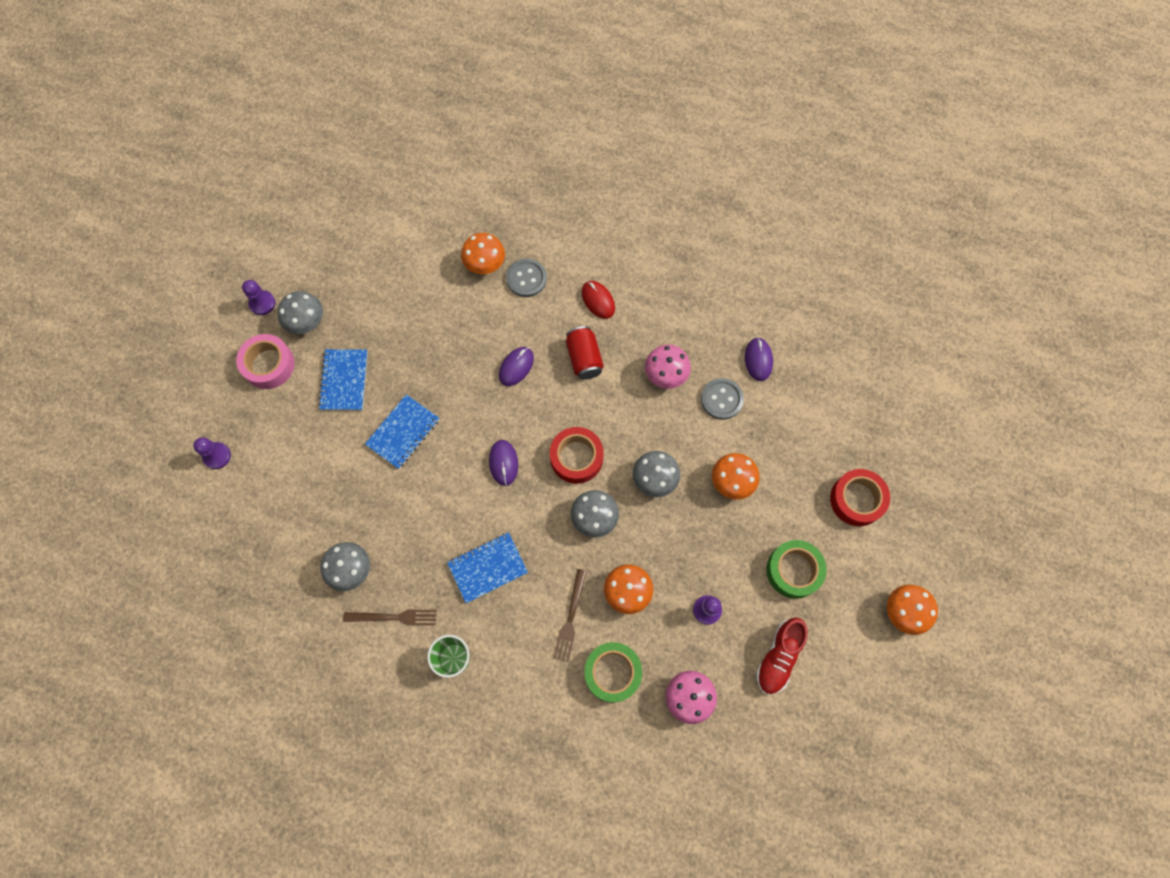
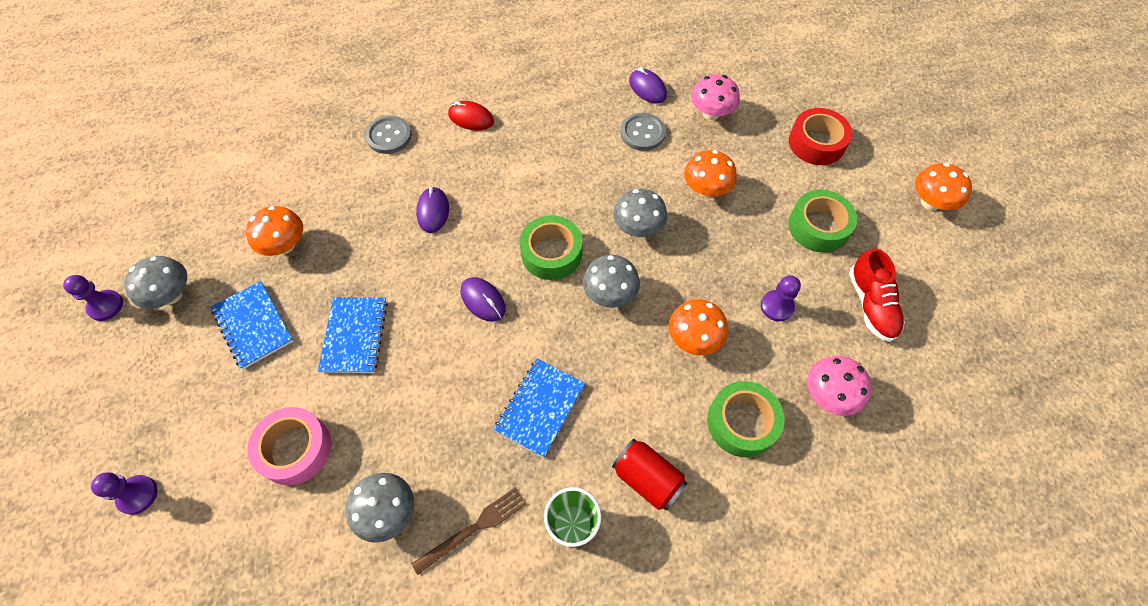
camera: 35 degrees left, 10 degrees down
pink tape [236,334,295,389] -> pink tape moved to [247,407,331,485]
orange mushroom [461,233,505,274] -> orange mushroom moved to [246,206,303,256]
red tape [550,427,604,484] -> green tape [520,215,582,280]
brown fork [553,569,587,662] -> none
red can [566,326,604,380] -> red can moved to [612,439,688,511]
pink mushroom [645,345,691,389] -> pink mushroom moved to [691,74,740,120]

